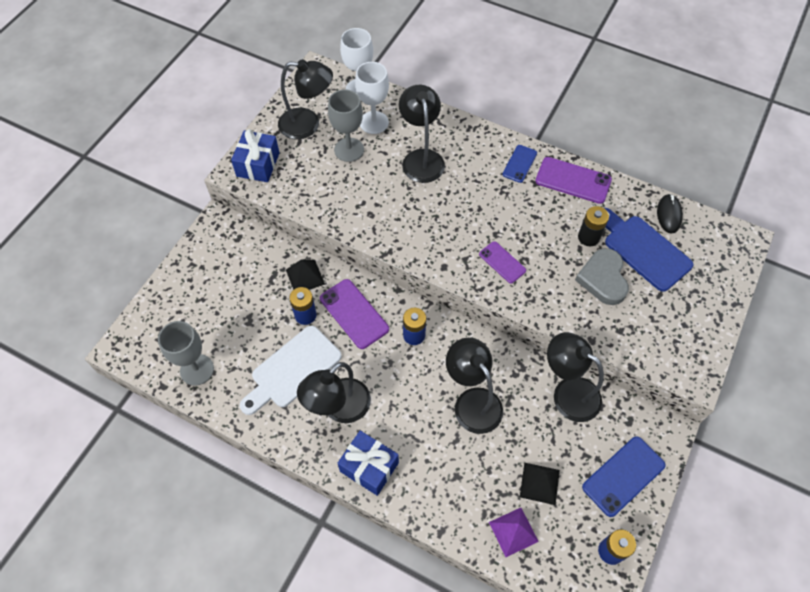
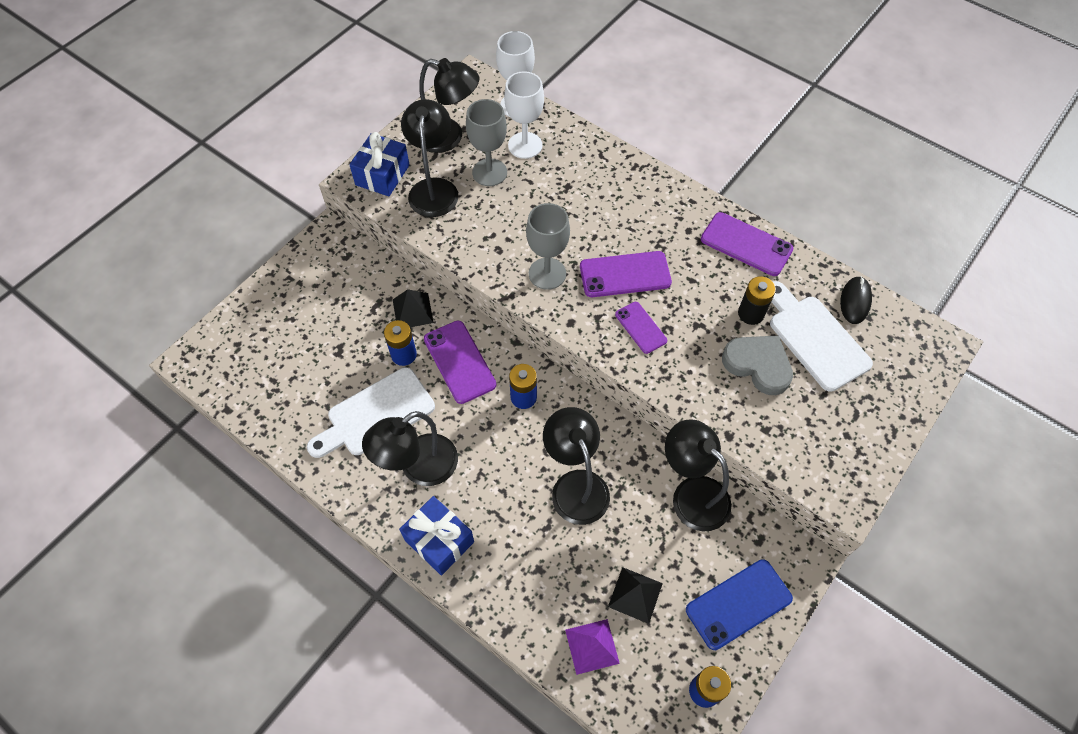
camera: 10 degrees right, 0 degrees up
grey goblet [158,321,214,386] -> grey goblet moved to [526,203,570,290]
black lamp [399,85,445,183] -> black lamp moved to [401,99,459,217]
blue phone [502,145,537,183] -> none
grey heart [575,248,629,305] -> grey heart turned 120 degrees clockwise [722,335,793,395]
blue cutting board [604,208,693,292] -> white cutting board [770,281,873,392]
none -> purple phone [580,251,672,297]

